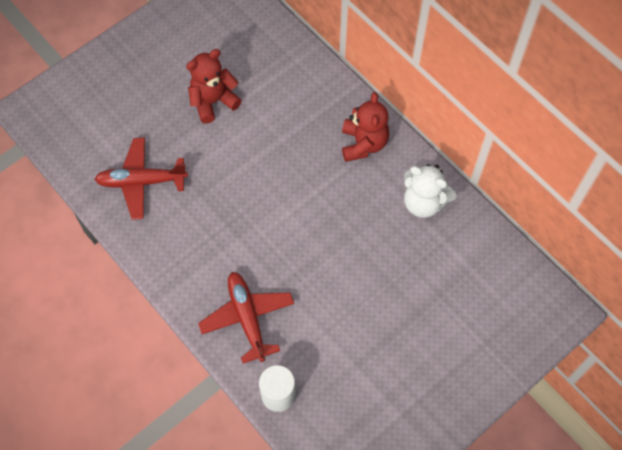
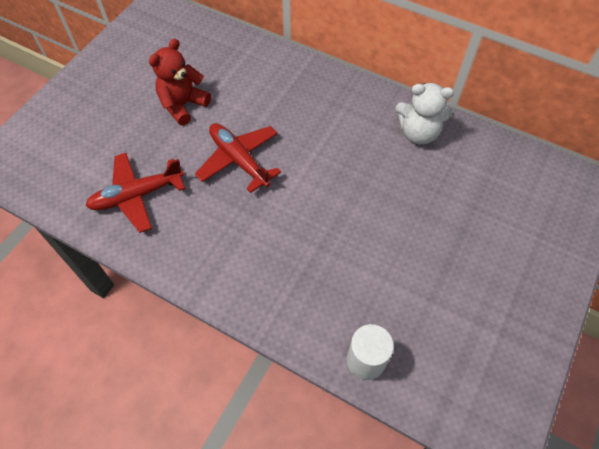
camera: 20 degrees left, 5 degrees down
red plane [198,272,294,363] -> red plane moved to [195,123,281,193]
red teddy bear [342,92,389,162] -> none

